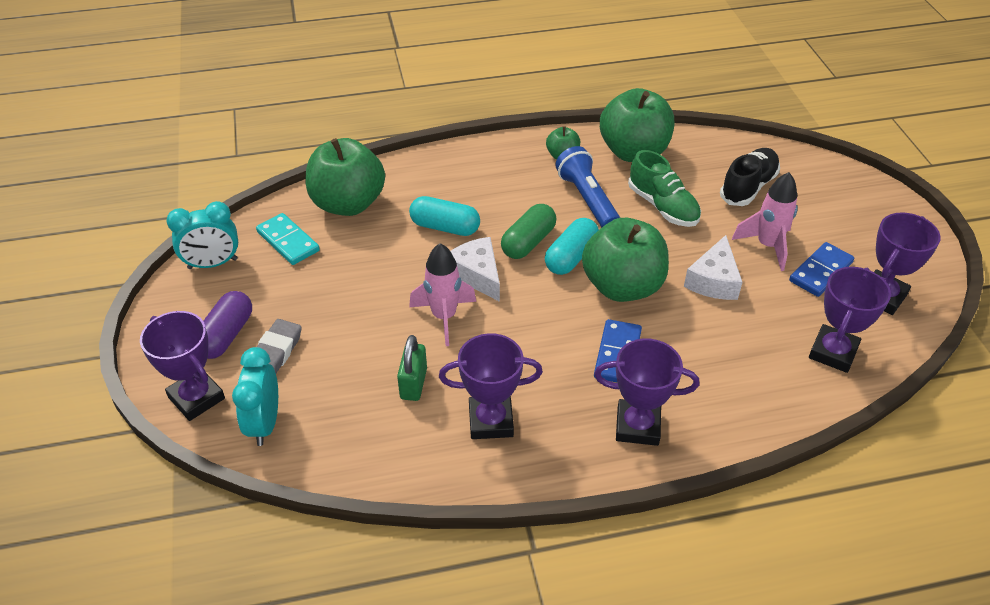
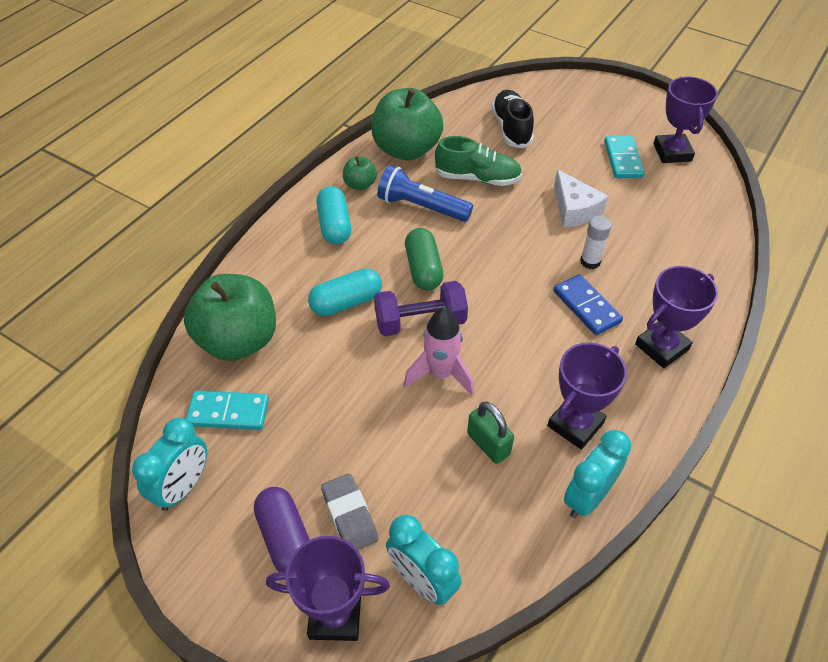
camera: 45 degrees left, 5 degrees up
white cheese [450,237,500,302] -> purple dumbbell [374,281,468,336]
turquoise capsule [545,218,599,275] -> turquoise capsule moved to [316,186,351,244]
green apple [582,218,669,302] -> none
pink rocket [732,172,798,271] -> none
blue domino [789,242,854,297] -> turquoise domino [604,136,645,178]
purple trophy [809,267,891,373] -> none
none -> turquoise clock [564,430,631,518]
none -> white glue stick [580,216,611,269]

